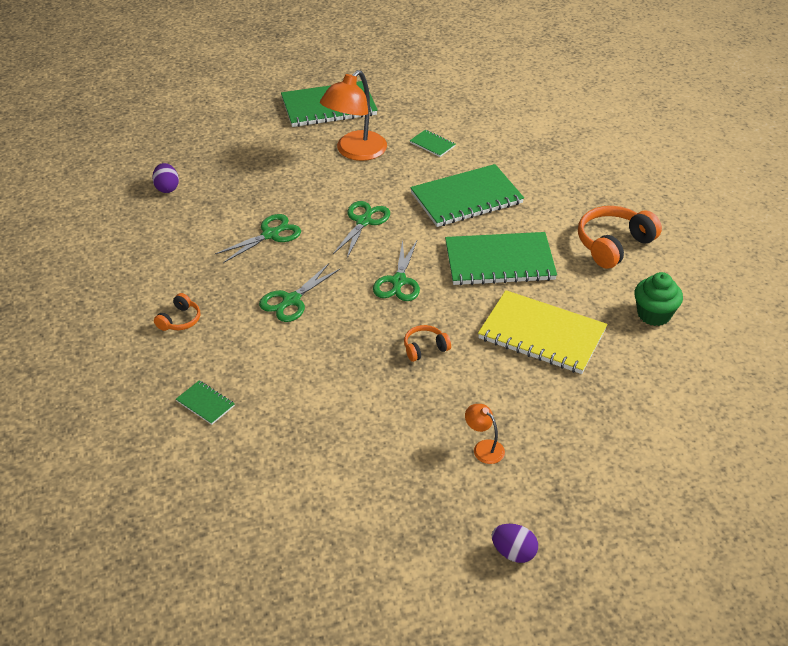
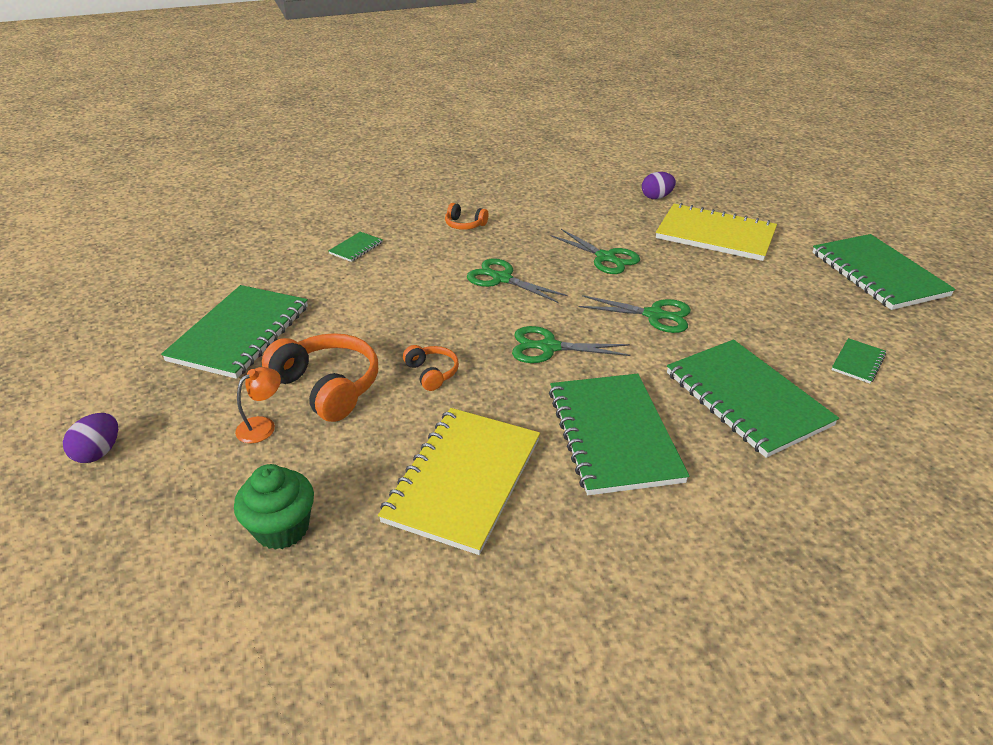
camera: 85 degrees right, 5 degrees down
orange lamp [320,70,387,161] -> none
orange headphones [578,206,662,269] -> orange headphones moved to [262,333,378,422]
green cupcake [634,272,683,326] -> green cupcake moved to [234,464,314,550]
none -> green notebook [161,285,308,379]
none -> yellow notebook [656,203,777,261]

